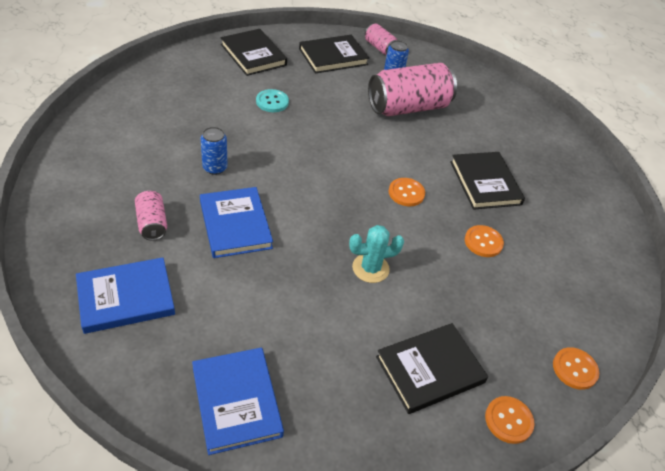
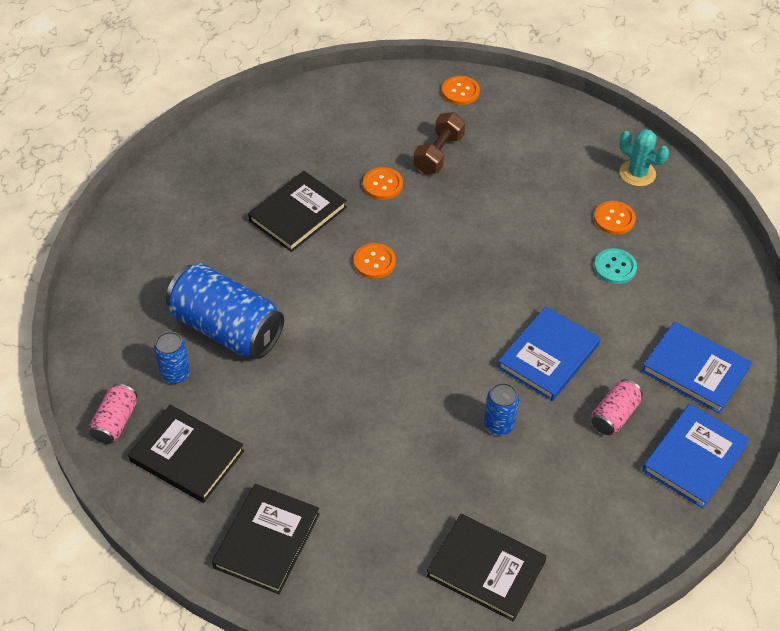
camera: 120 degrees left, 5 degrees up
blue book [192,347,284,455] -> blue book moved to [642,404,750,509]
turquoise button [256,89,289,112] -> turquoise button moved to [594,248,637,284]
turquoise cactus [349,225,404,283] -> turquoise cactus moved to [620,129,669,187]
pink can [368,63,457,116] -> blue can [166,263,284,359]
black book [376,323,488,414] -> black book moved to [426,514,547,622]
orange button [485,396,535,444] -> orange button moved to [594,201,636,235]
none -> brown dumbbell [414,112,465,174]

